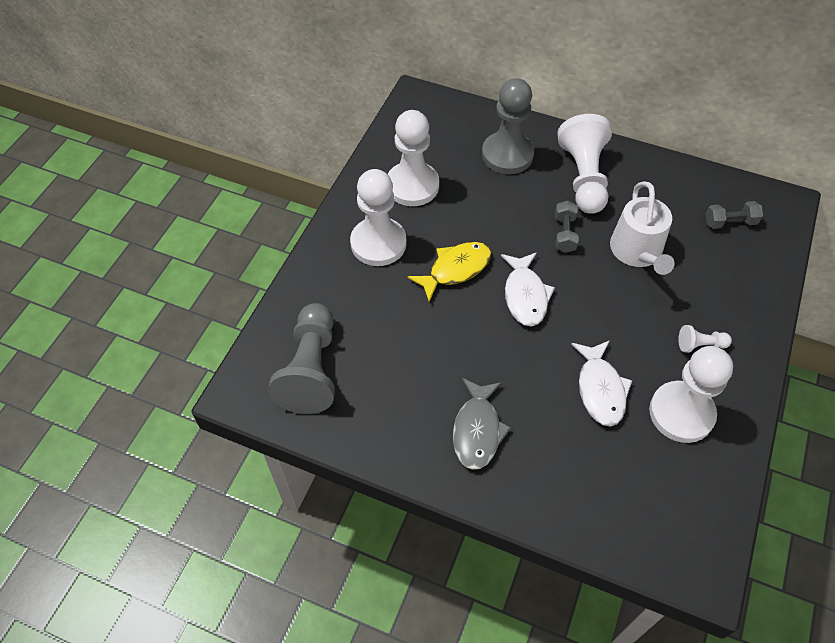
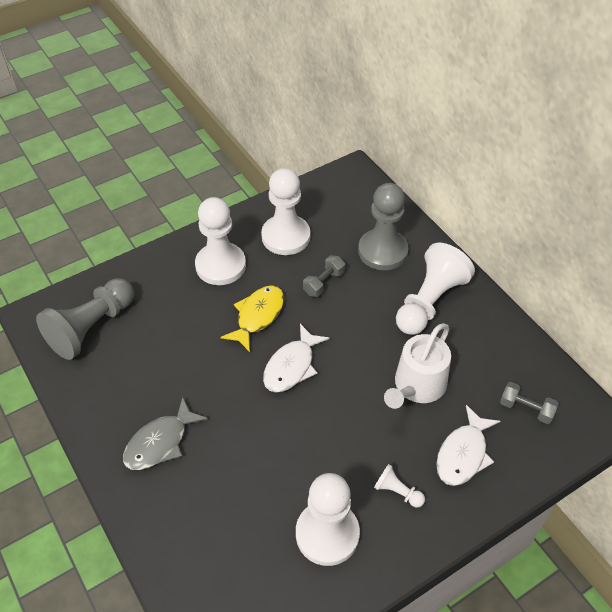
camera: 35 degrees right, 5 degrees down
yellow fish [407,242,491,302] -> yellow fish turned 60 degrees counterclockwise [220,285,284,352]
grey dumbbell [555,201,579,253] -> grey dumbbell moved to [303,255,345,297]
white fish [571,340,632,427] -> white fish moved to [436,405,500,486]

